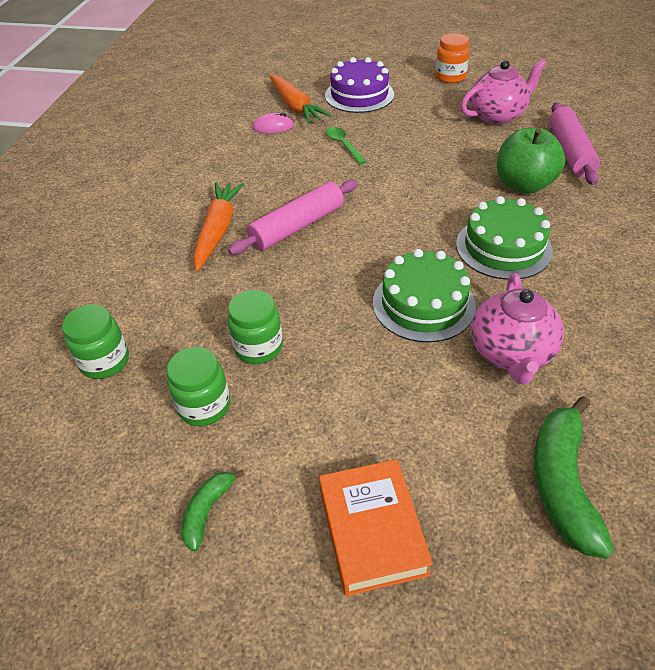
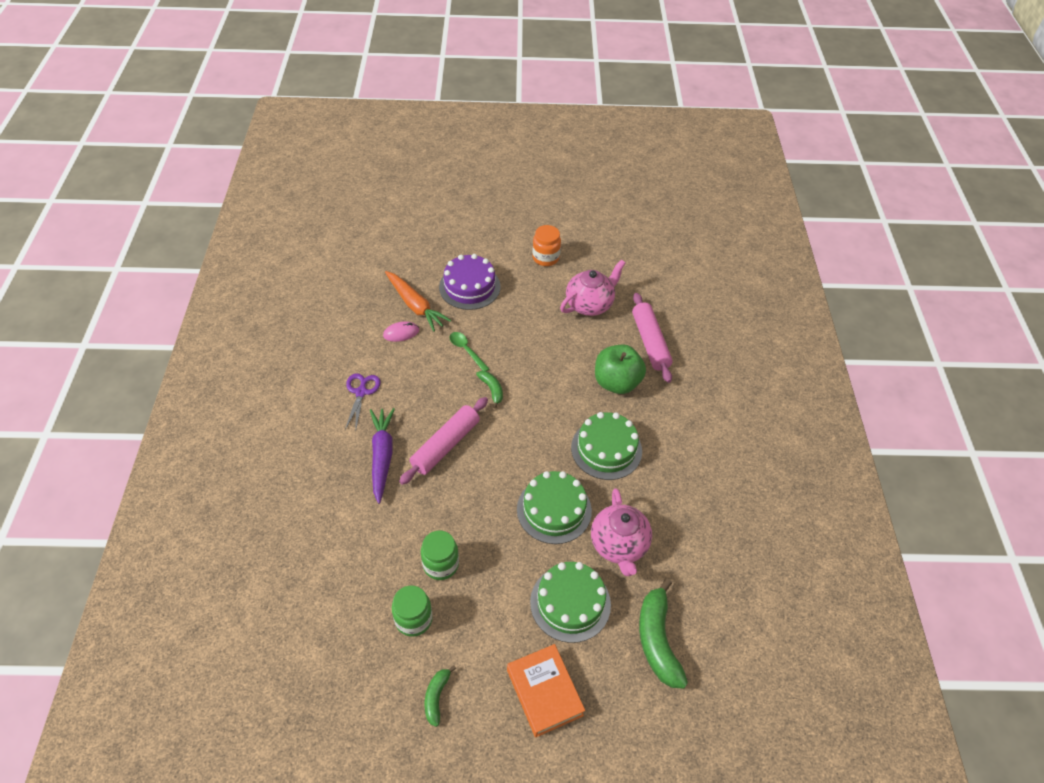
camera: 15 degrees left, 5 degrees up
green jar [62,304,129,379] -> none
orange carrot [194,182,244,271] -> purple carrot [370,408,395,504]
none -> purple scissors [345,373,381,430]
none -> green banana [476,371,503,409]
none -> green cake [530,562,611,643]

